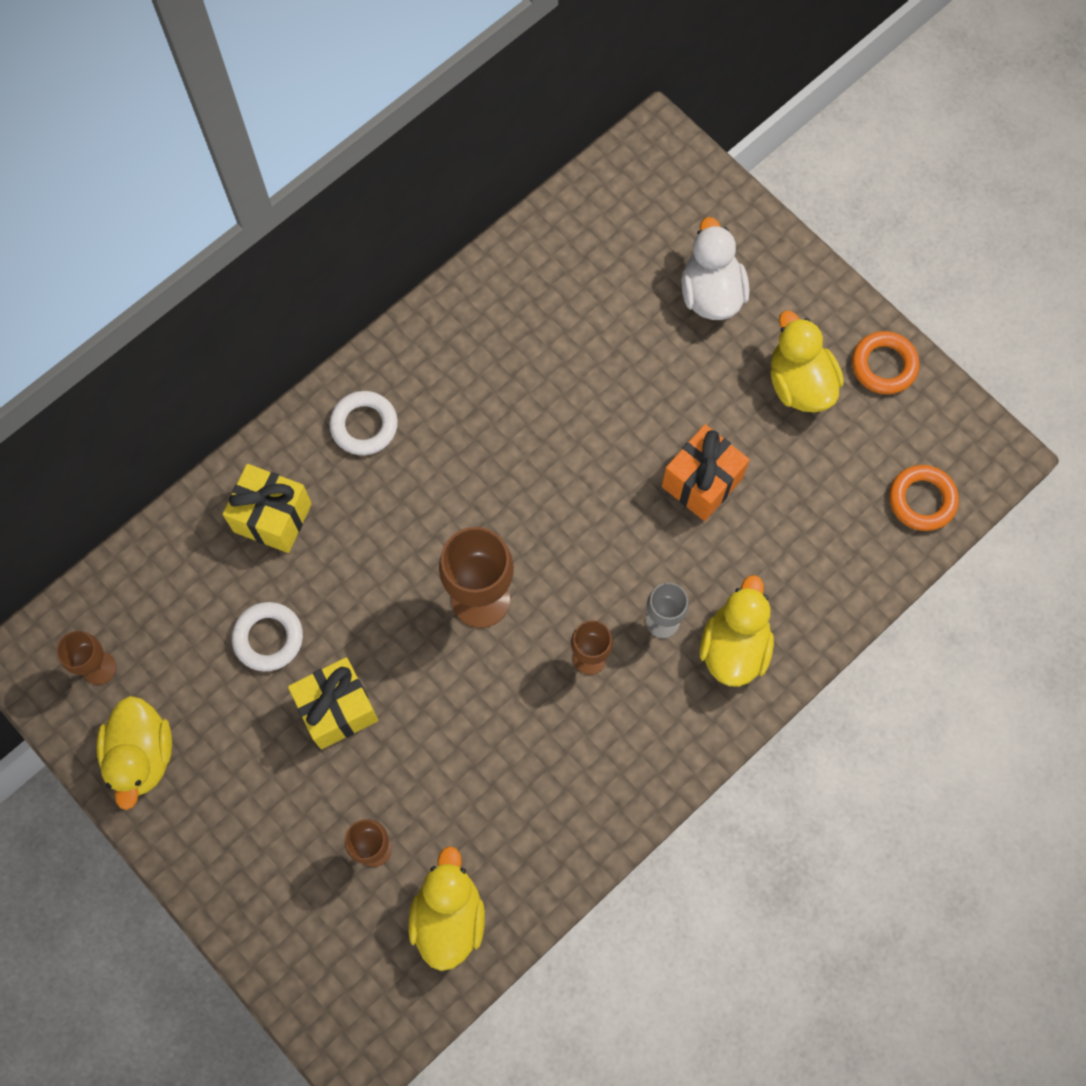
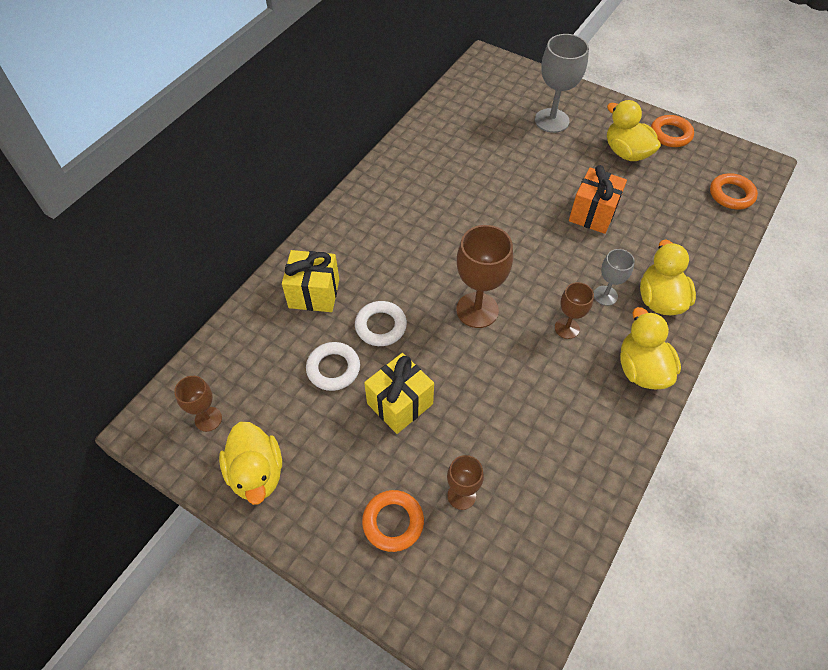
camera: 15 degrees left, 15 degrees down
white ring [329,391,398,455] -> white ring moved to [355,301,407,346]
yellow duck [408,846,485,971] -> yellow duck moved to [620,307,681,389]
white duck [681,217,749,320] -> grey goblet [535,34,589,133]
none -> orange ring [362,490,424,552]

